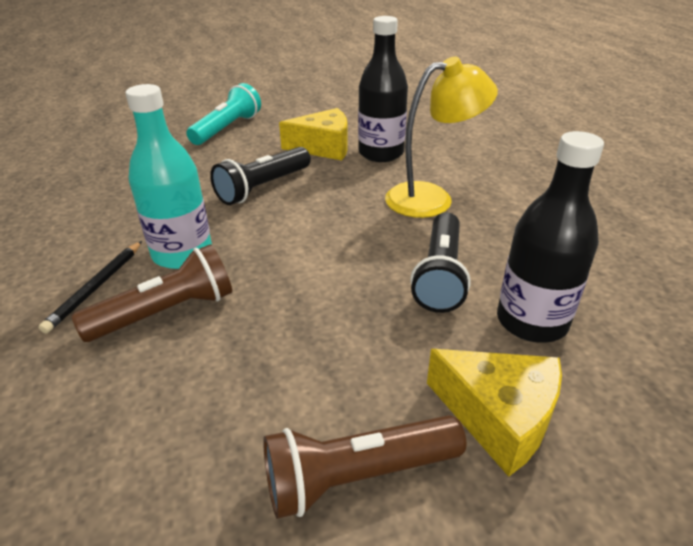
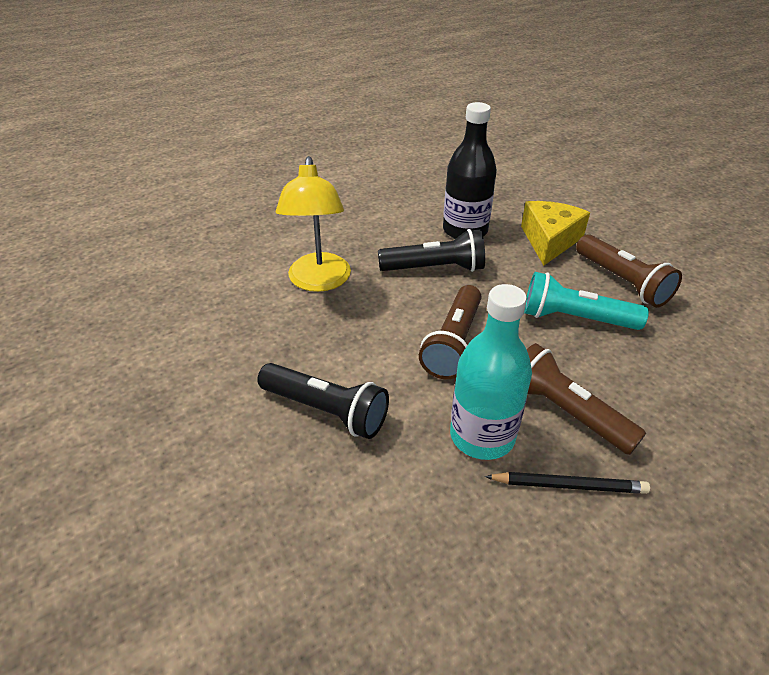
camera: 105 degrees left, 5 degrees up
turquoise flashlight [187,83,261,145] -> turquoise flashlight moved to [524,272,649,330]
yellow cheese [279,108,348,161] -> none
black bottle [358,16,408,162] -> none
yellow lamp [385,56,498,218] -> yellow lamp turned 150 degrees counterclockwise [276,156,351,292]
none -> brown flashlight [419,285,481,379]

